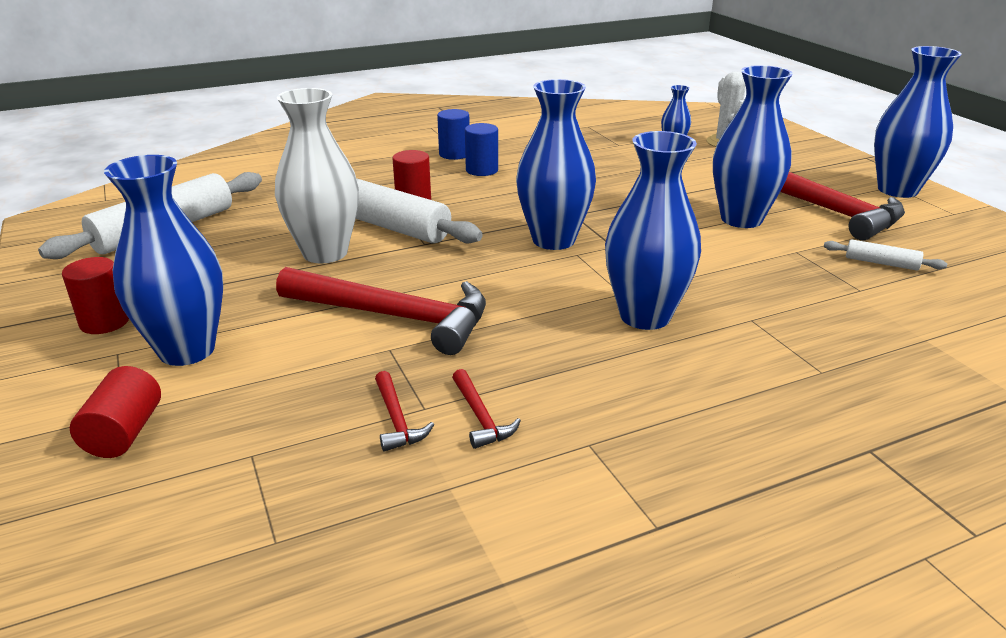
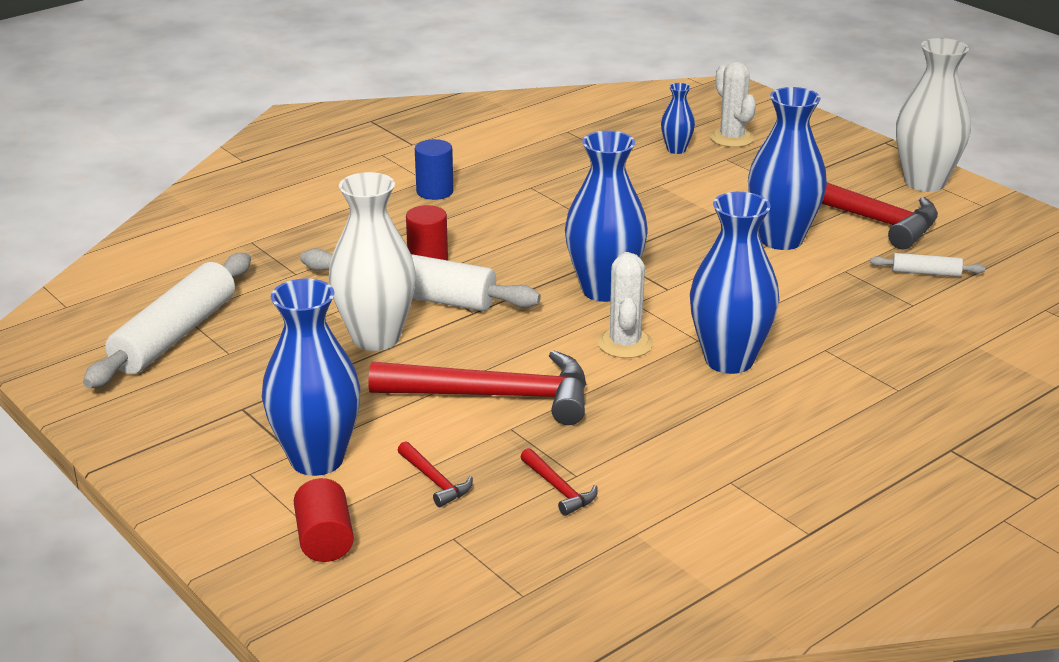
camera: 15 degrees left, 0 degrees up
red cylinder [62,257,129,334] -> none
red hammer [452,369,521,449] -> red hammer moved to [397,441,473,507]
blue cylinder [465,123,498,176] -> none
blue vase [874,46,962,198] -> white vase [896,38,971,192]
none -> white cactus [597,252,653,358]

